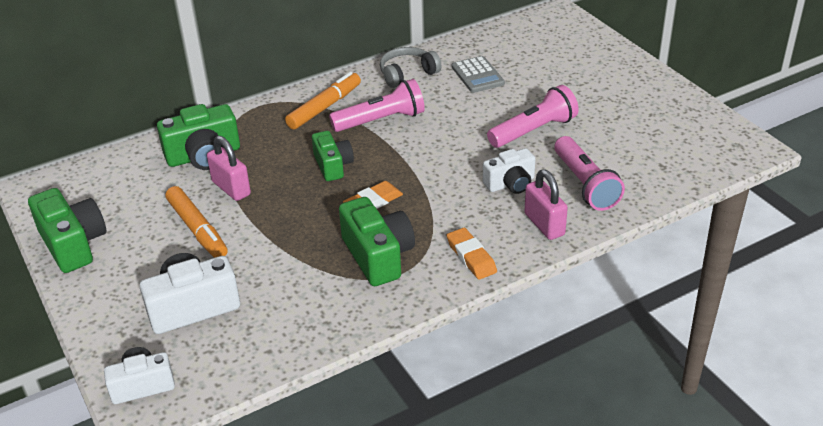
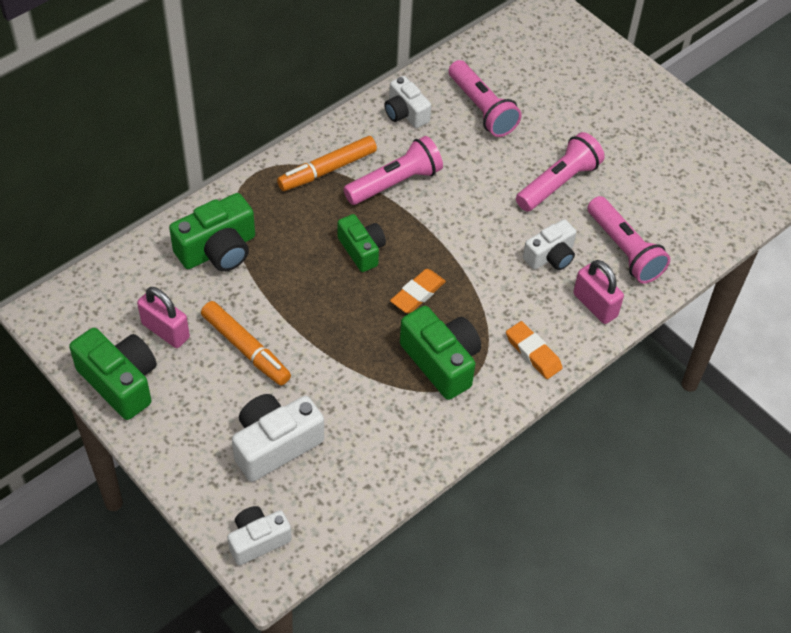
camera: 15 degrees left, 15 degrees up
pink padlock [207,136,251,201] -> pink padlock moved to [137,287,190,348]
orange marker [285,72,361,130] -> orange marker turned 150 degrees counterclockwise [277,136,377,191]
grey headphones [380,47,441,88] -> white camera [385,76,431,128]
grey calculator [452,56,505,93] -> pink flashlight [449,60,522,137]

